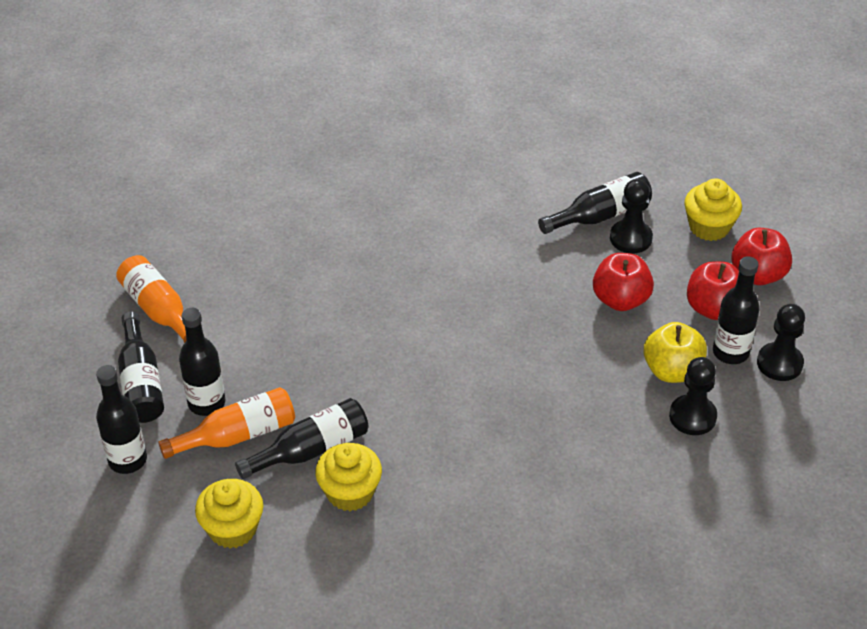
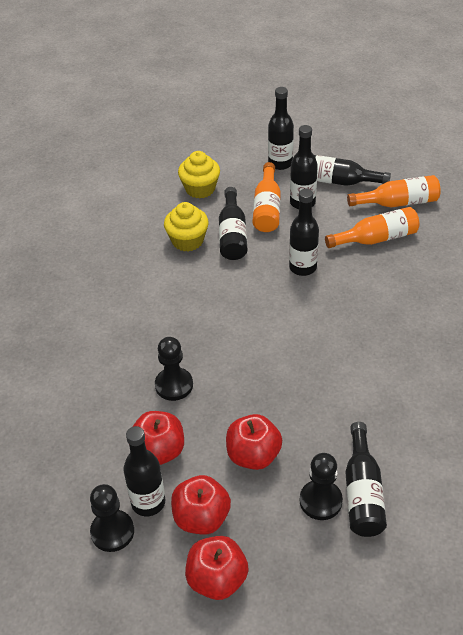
camera: 120 degrees right, 0 degrees up
yellow apple [644,322,707,383] -> red apple [133,411,184,465]
black pawn [669,357,717,435] -> black pawn moved to [155,337,193,401]
yellow cupcake [684,178,742,241] -> none
none -> black bottle [289,189,319,276]
none -> orange bottle [325,207,419,248]

